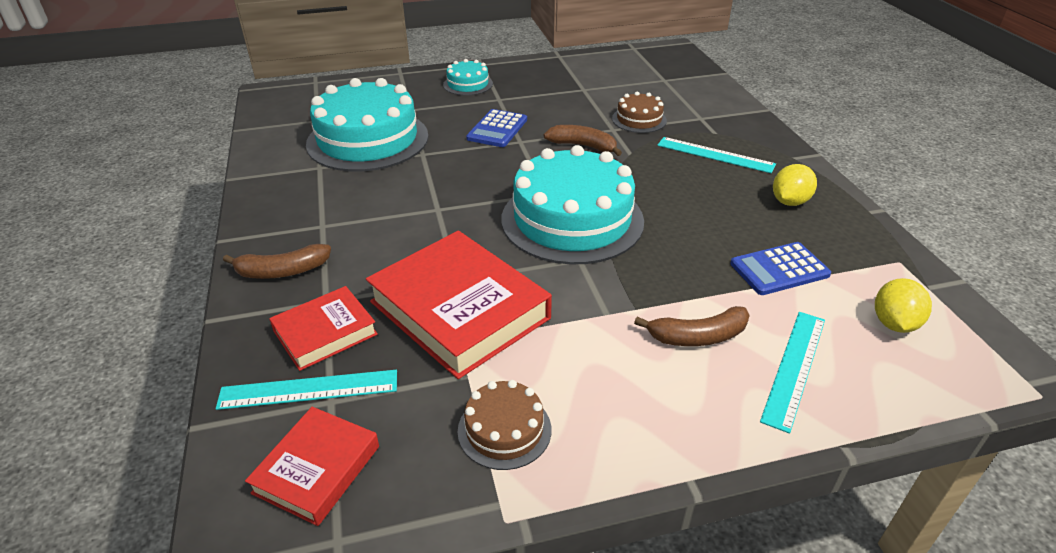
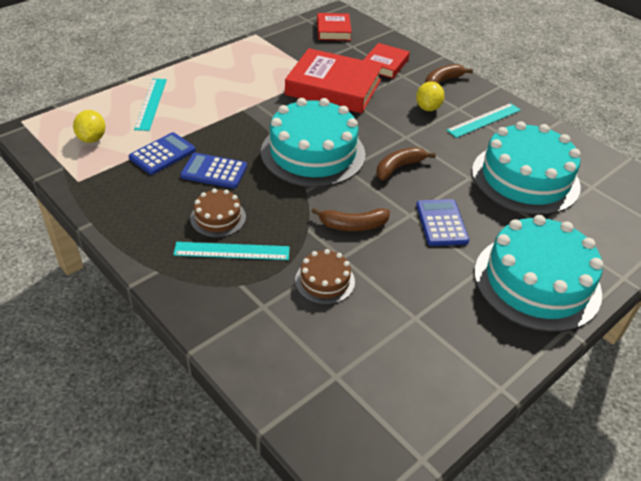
camera: 150 degrees right, 5 degrees up
turquoise ruler [216,370,397,410] -> turquoise ruler moved to [446,103,521,138]
turquoise cake [443,59,493,96] -> turquoise cake [474,215,603,332], size x2.12
brown cake [458,380,551,470] -> brown cake moved to [190,189,246,237]
brown banana [634,306,750,346] -> brown banana moved to [376,147,436,180]
yellow lemon [773,164,817,206] -> yellow lemon moved to [416,81,445,111]
none -> blue calculator [180,153,247,188]

